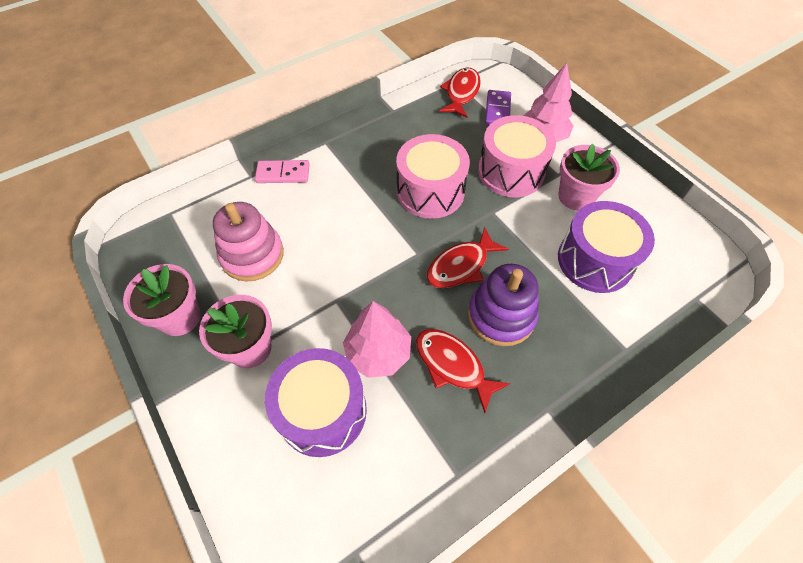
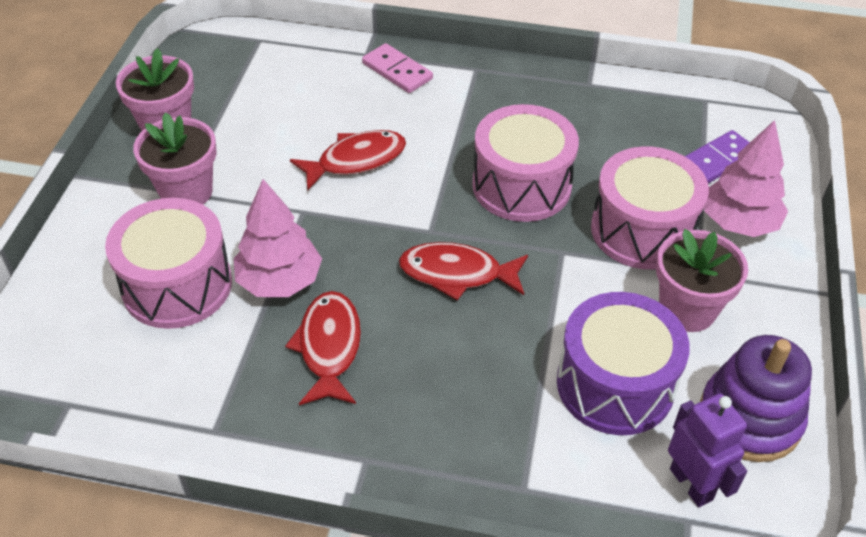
camera: 45 degrees right, 10 degrees down
pink stacking toy [213,202,284,282] -> none
purple drum [265,348,367,457] -> pink drum [105,198,232,329]
red fish [439,68,481,118] -> red fish moved to [290,130,406,191]
purple stacking toy [468,264,538,346] -> purple stacking toy moved to [700,335,812,462]
none -> purple robot [668,394,747,507]

